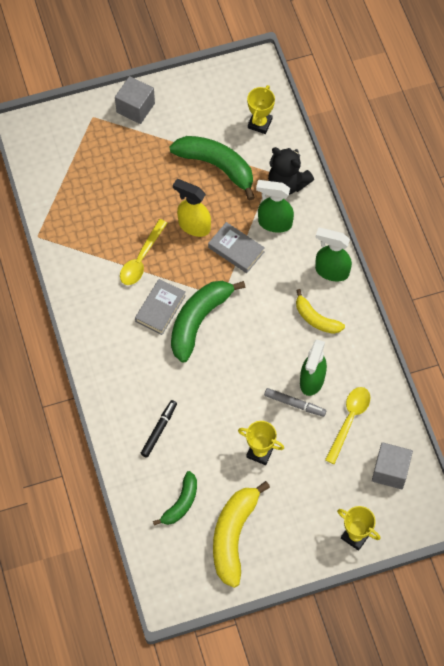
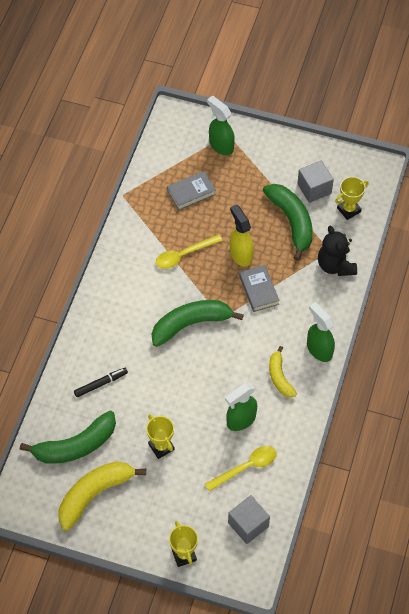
camera: 35 degrees right, 5 degrees down
grey cube [115,76,155,124] -> grey cube moved to [297,160,334,203]
grey book [135,279,186,335] -> grey book moved to [167,171,216,210]
green banana [153,471,197,526] -> green banana [20,411,116,464], size x1.70
green spray bottle [256,180,294,233] -> green spray bottle moved to [207,96,235,155]
grey marker [264,388,326,417] -> none

